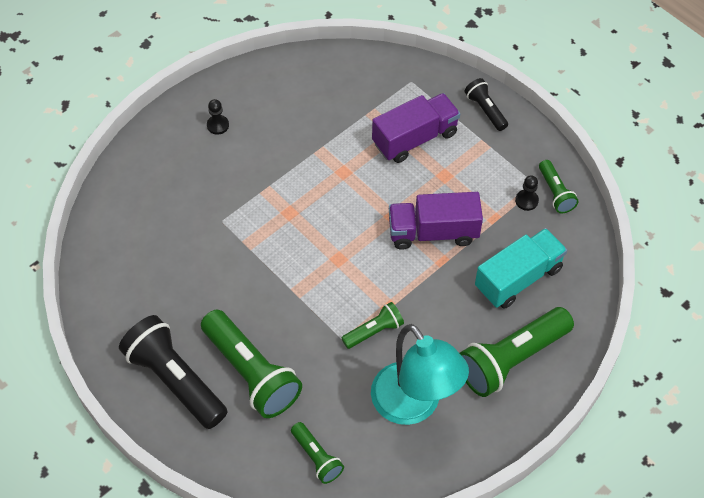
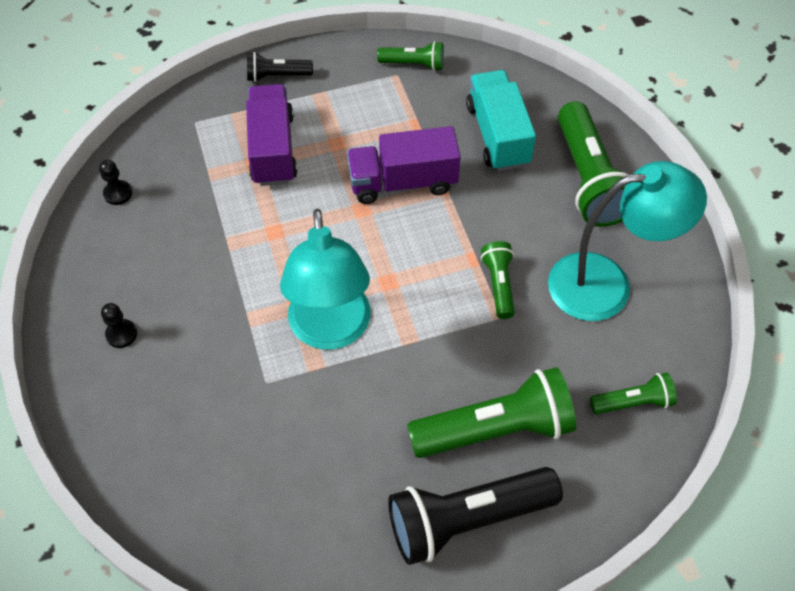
camera: 65 degrees left, 0 degrees up
purple truck [389,192,483,250] -> purple truck turned 60 degrees clockwise [347,126,461,204]
black pawn [515,175,539,211] -> black pawn moved to [99,160,132,205]
none -> turquoise lamp [280,209,371,350]

